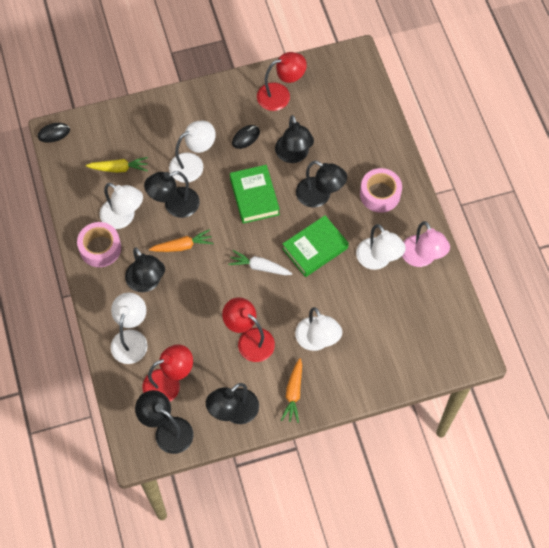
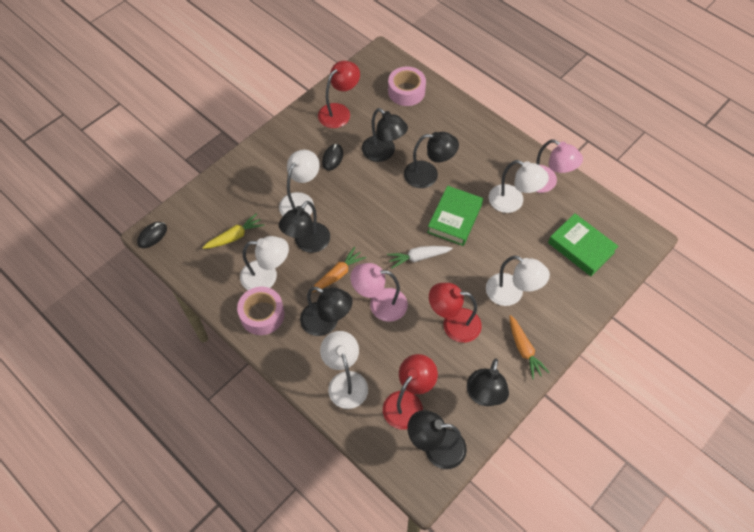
camera: 30 degrees left, 5 degrees down
green book [230,165,280,224] -> green book moved to [548,213,618,276]
pink tape [360,168,402,213] -> pink tape moved to [388,67,426,106]
none -> pink lamp [351,263,408,322]

